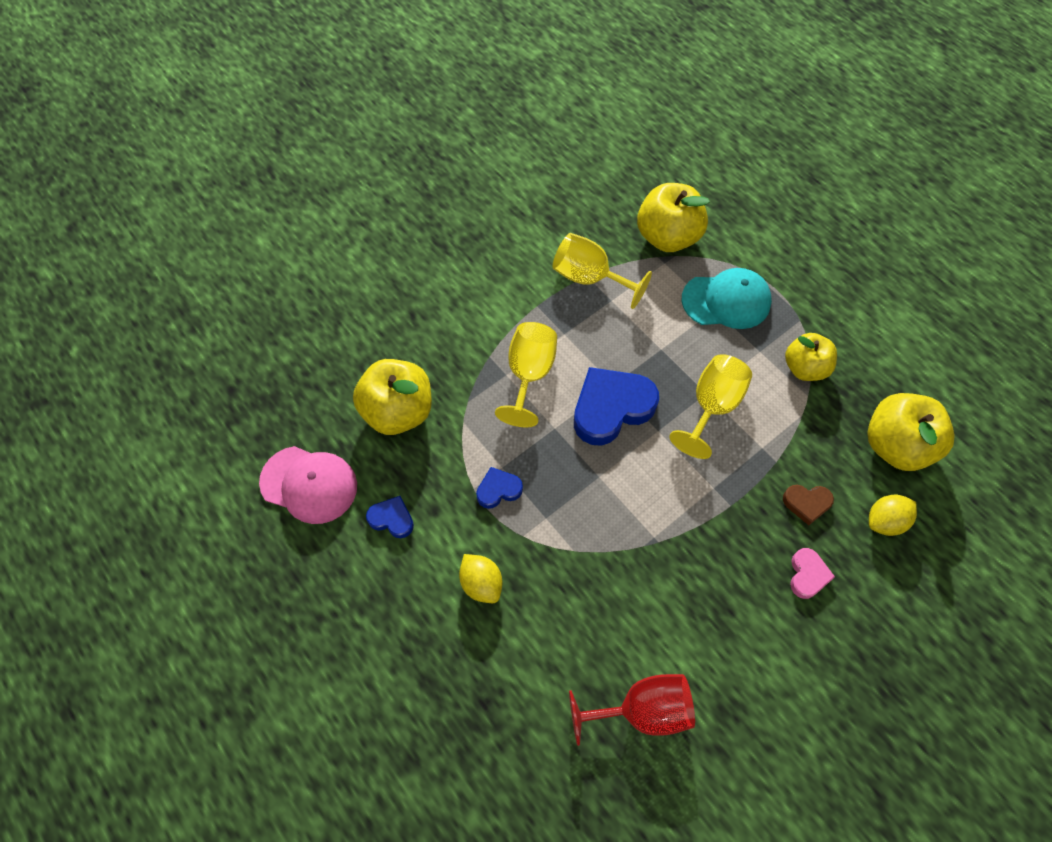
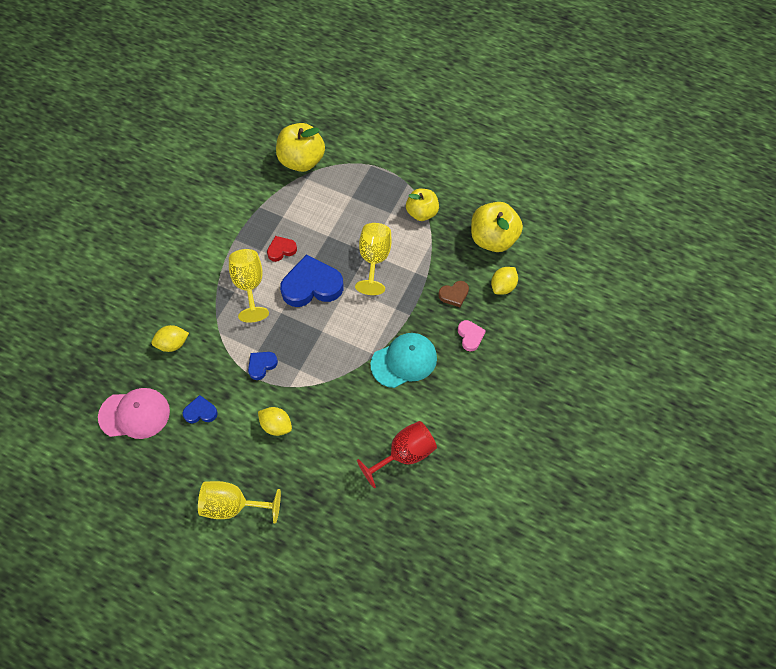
camera: 25 degrees left, 0 degrees up
yellow apple [353,359,432,435] -> yellow lemon [151,325,189,352]
yellow goblet [553,233,652,309] -> yellow goblet moved to [198,481,281,524]
blue heart [574,367,659,446] -> blue heart turned 45 degrees clockwise [280,254,344,307]
turquoise cap [682,268,772,329] -> turquoise cap moved to [371,333,437,388]
none -> red heart [267,236,297,262]

